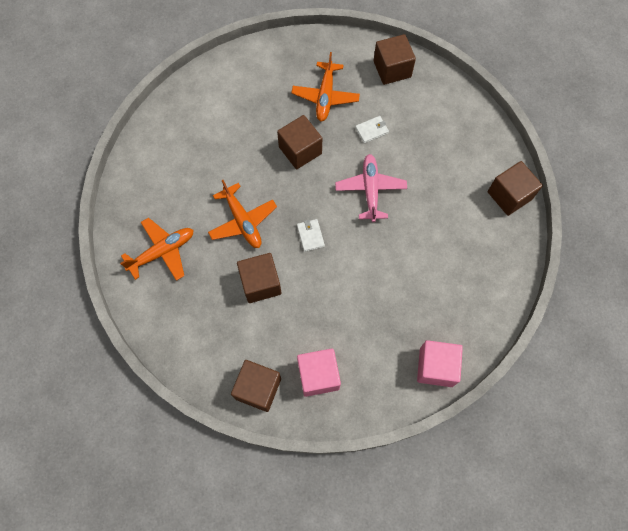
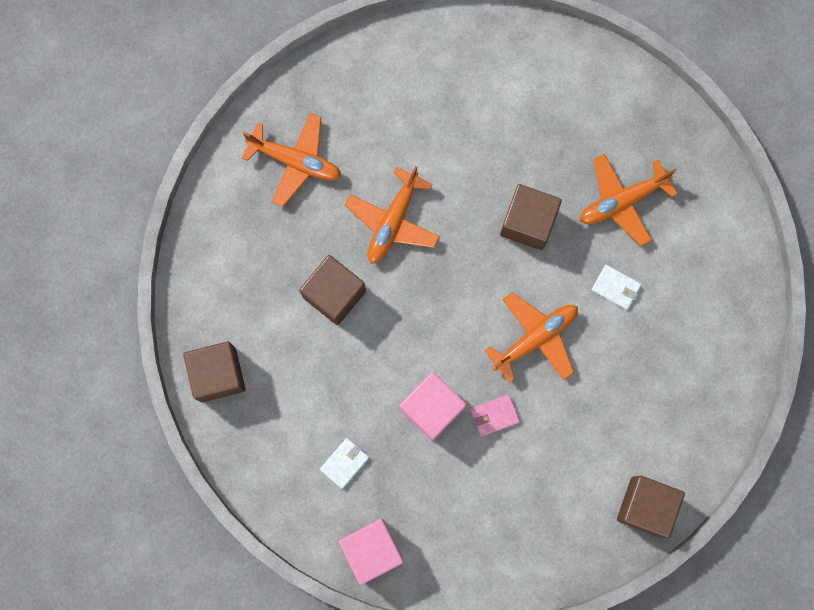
camera: 55 degrees right, 10 degrees up
white wallet [297,219,325,252] -> white wallet moved to [320,438,369,489]
pink cube [297,348,341,397] -> pink cube moved to [400,372,466,441]
pink plane [335,154,407,222] -> orange plane [485,292,578,383]
brown cube [373,34,416,85] -> none
none -> pink wallet [471,394,520,437]

